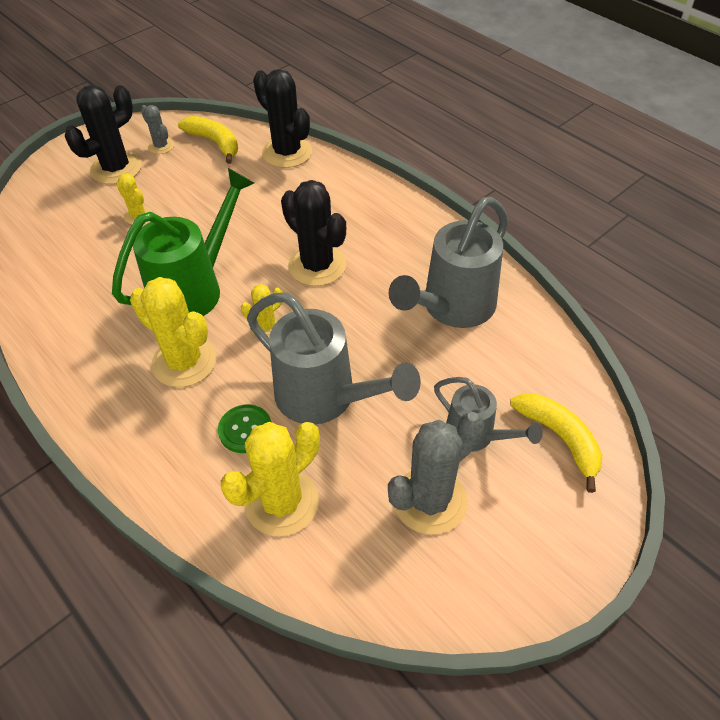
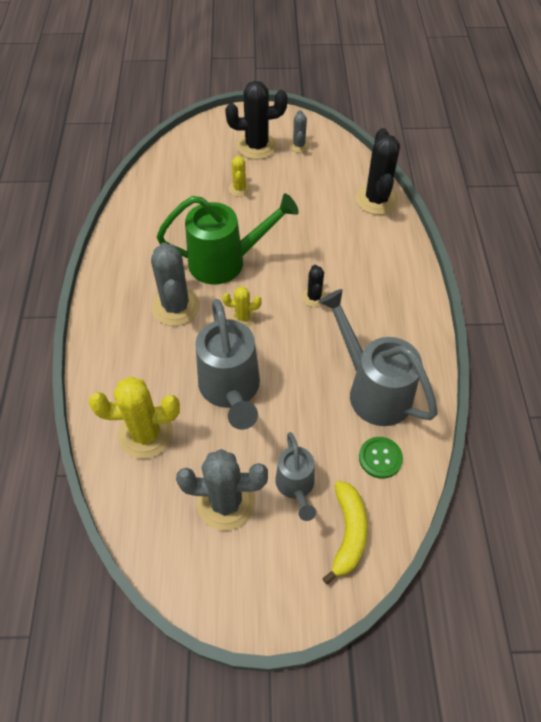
camera: 40 degrees right, 5 degrees up
yellow cactus [130,277,216,387] -> grey cactus [151,243,200,326]
yellow banana [178,116,238,164] -> none
green button [218,405,271,453] -> green button moved to [359,437,403,479]
black cactus [281,180,346,286] -> black cactus [302,265,326,307], size x0.52
grey watering can [389,197,508,328] -> grey watering can turned 60 degrees clockwise [319,289,438,426]

